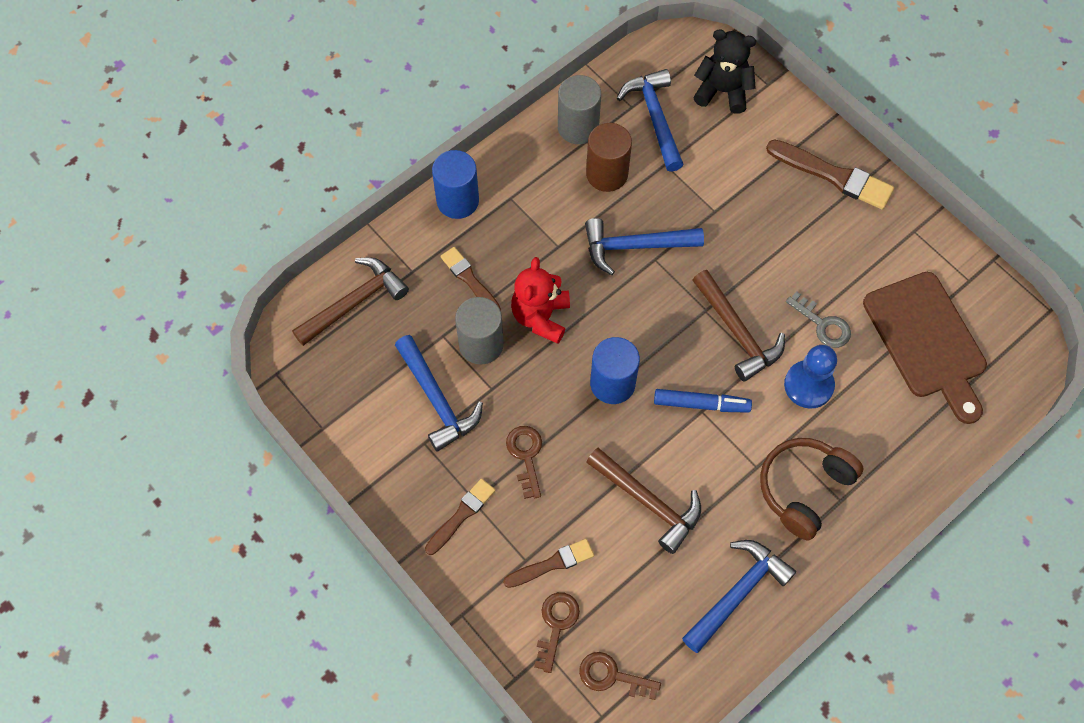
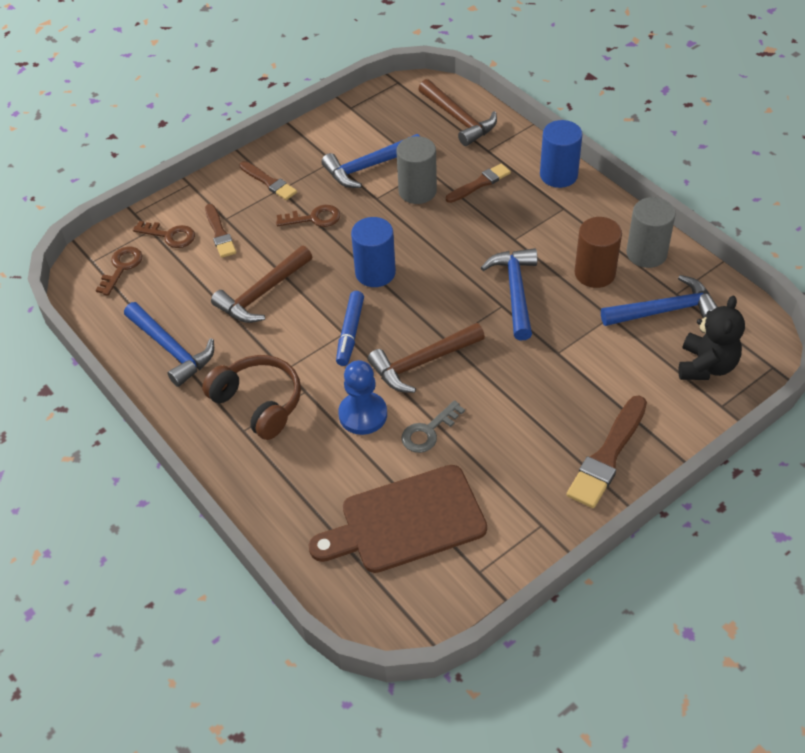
camera: 95 degrees right, 15 degrees down
red teddy bear [511,257,570,344] -> none

